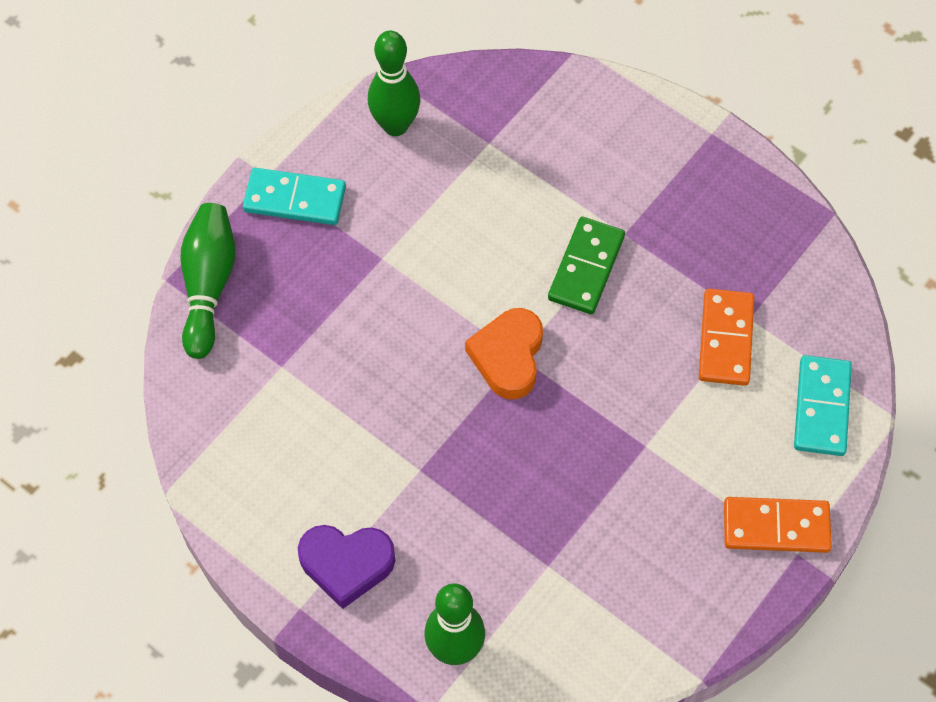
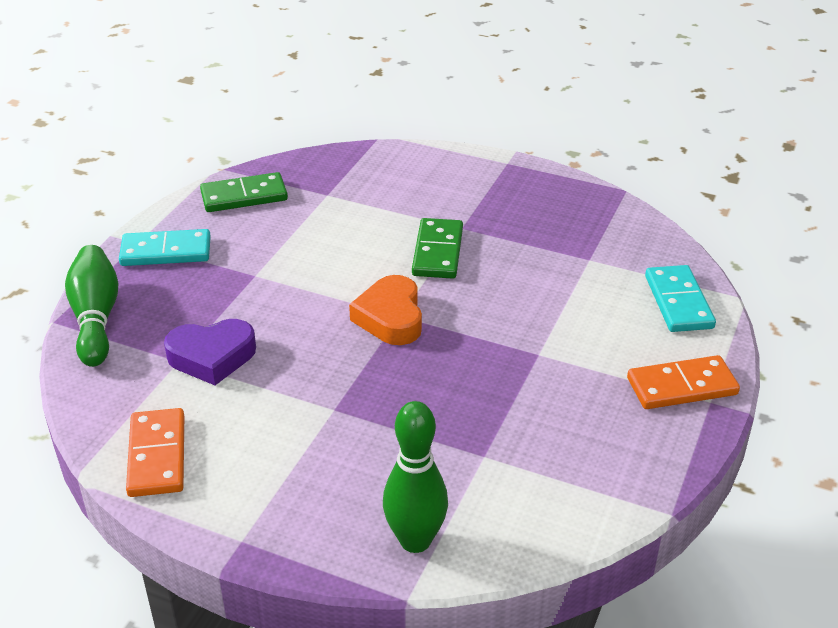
camera: 15 degrees left, 25 degrees down
purple heart [298,525,395,609] -> purple heart moved to [164,319,256,385]
green bowling pin [368,30,420,136] -> green domino [200,172,288,212]
orange domino [699,289,754,386] -> orange domino moved to [126,408,184,497]

